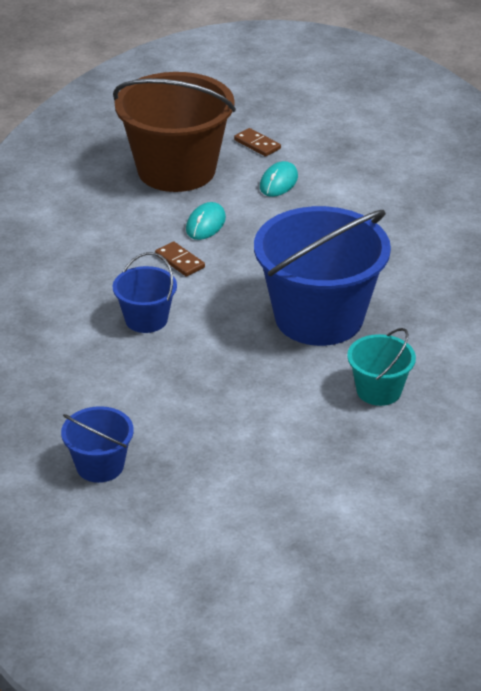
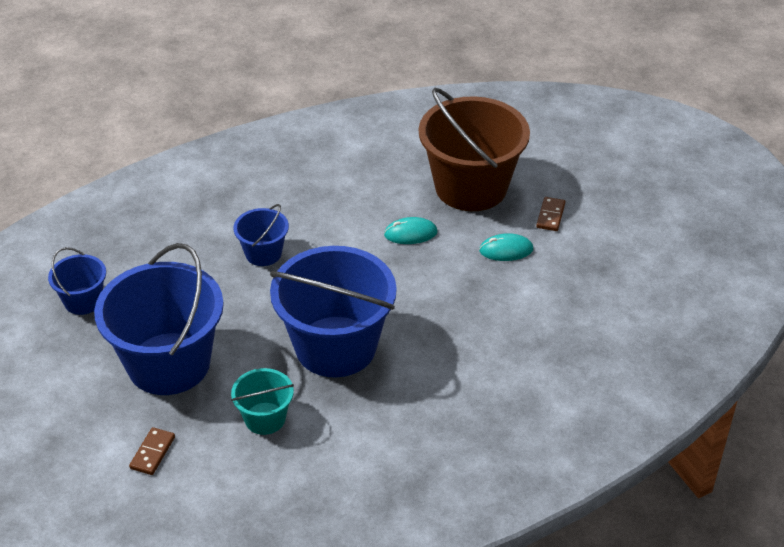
camera: 60 degrees right, 5 degrees up
brown domino [155,241,205,277] -> brown domino moved to [129,427,175,475]
none -> blue bucket [94,243,224,395]

